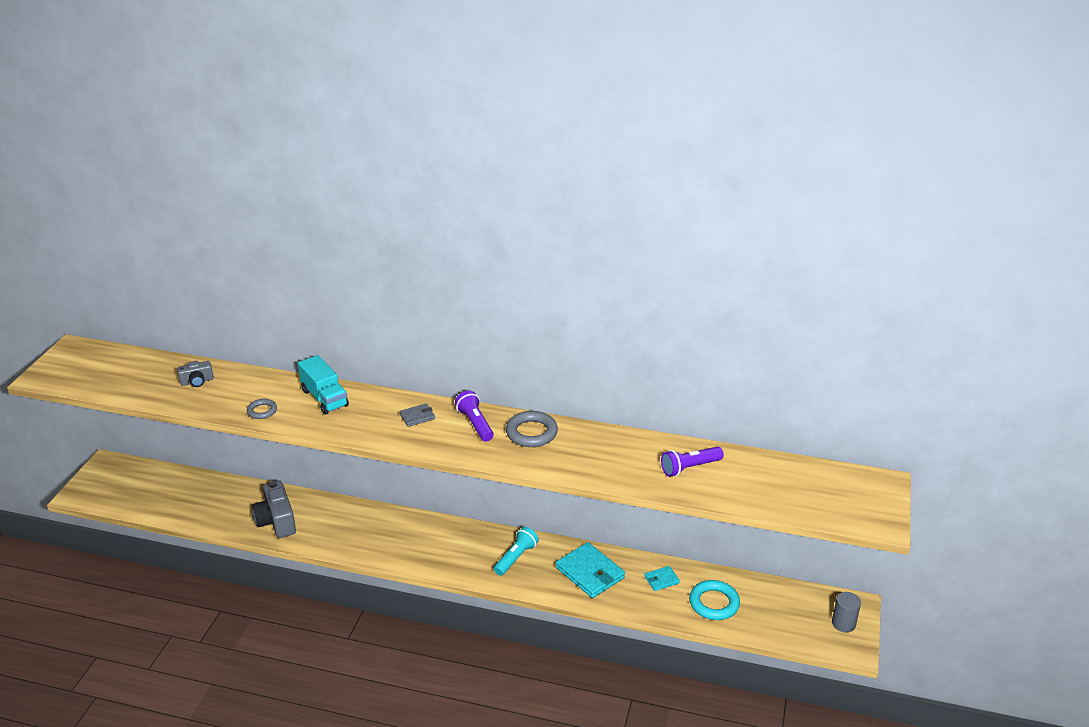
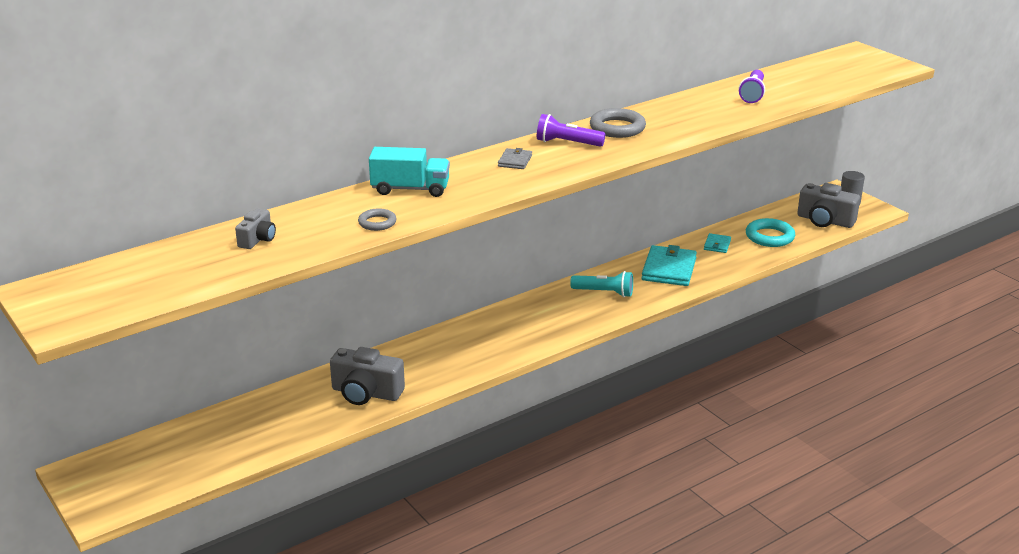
camera: 50 degrees left, 5 degrees down
turquoise flashlight [494,527,539,576] -> turquoise flashlight turned 120 degrees clockwise [570,271,633,297]
turquoise wallet [556,542,625,598] -> turquoise wallet turned 75 degrees counterclockwise [641,245,697,286]
none -> grey camera [797,183,860,228]

